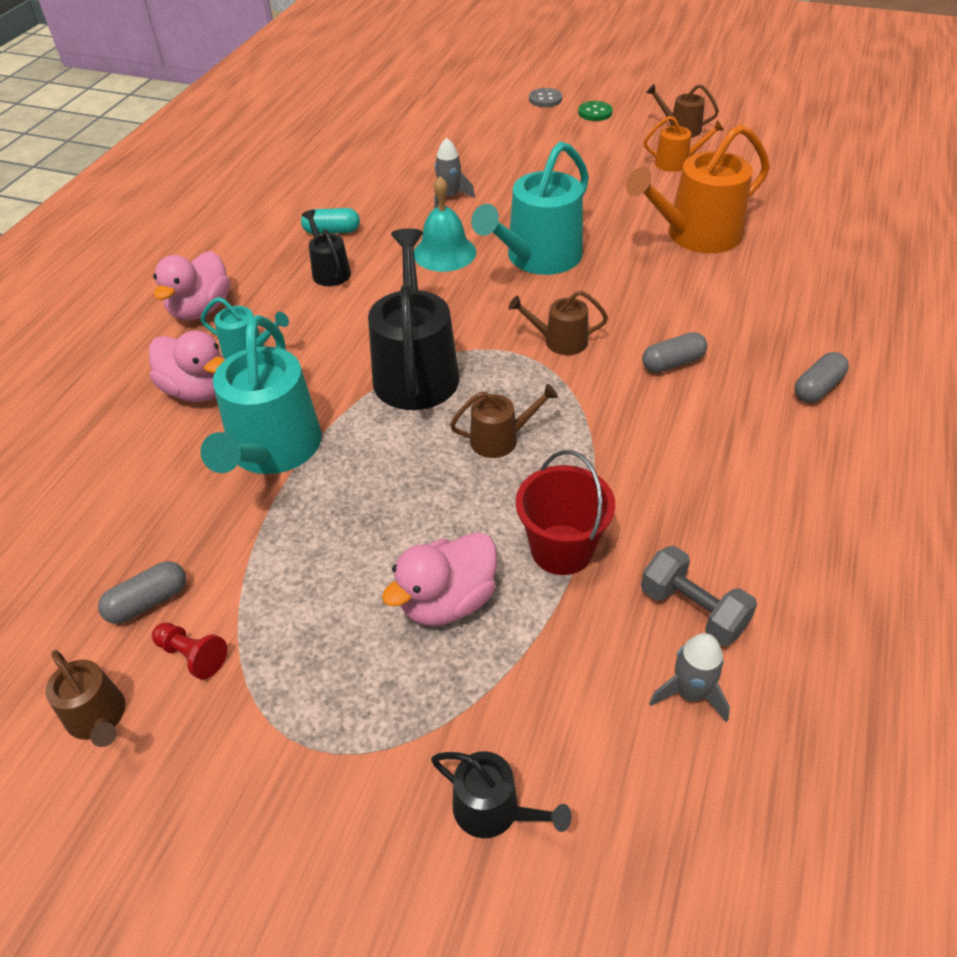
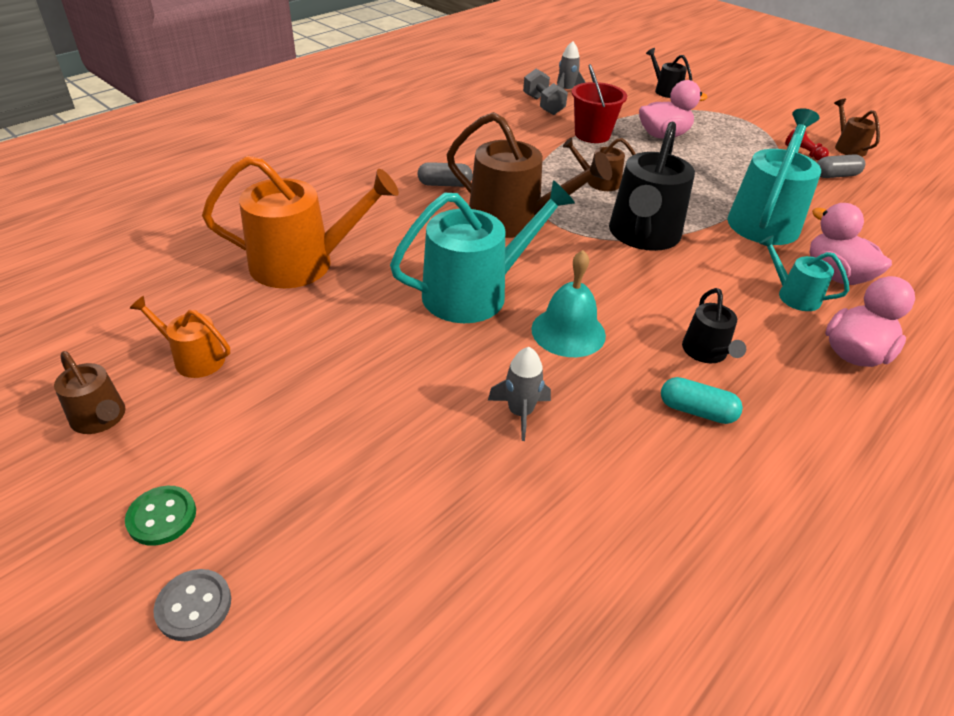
camera: 160 degrees left, 5 degrees down
brown watering can [509,291,608,355] -> brown watering can [447,112,612,238], size x1.98
grey capsule [795,352,849,403] -> none

